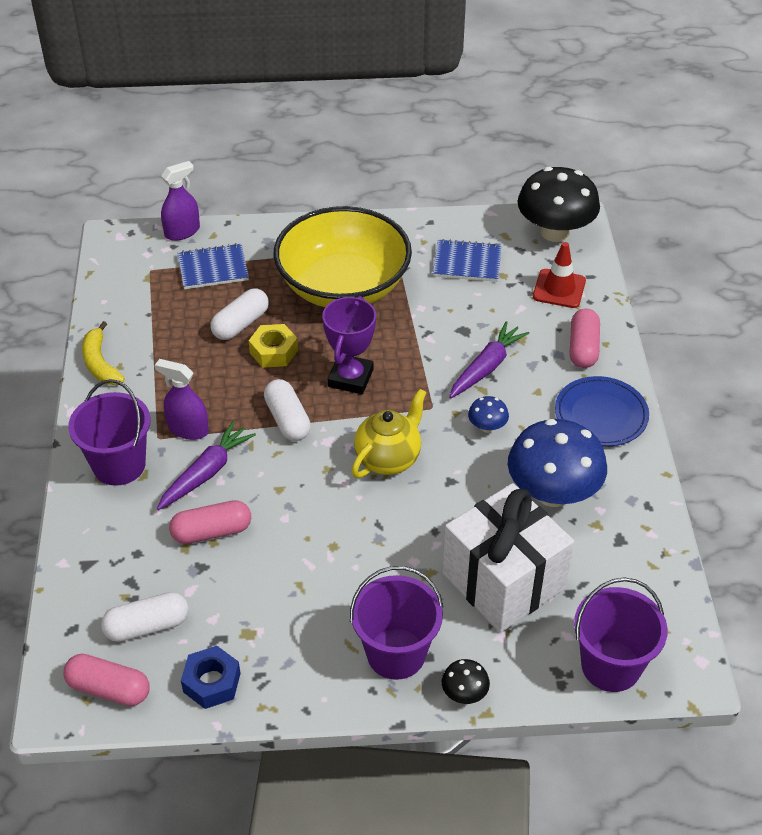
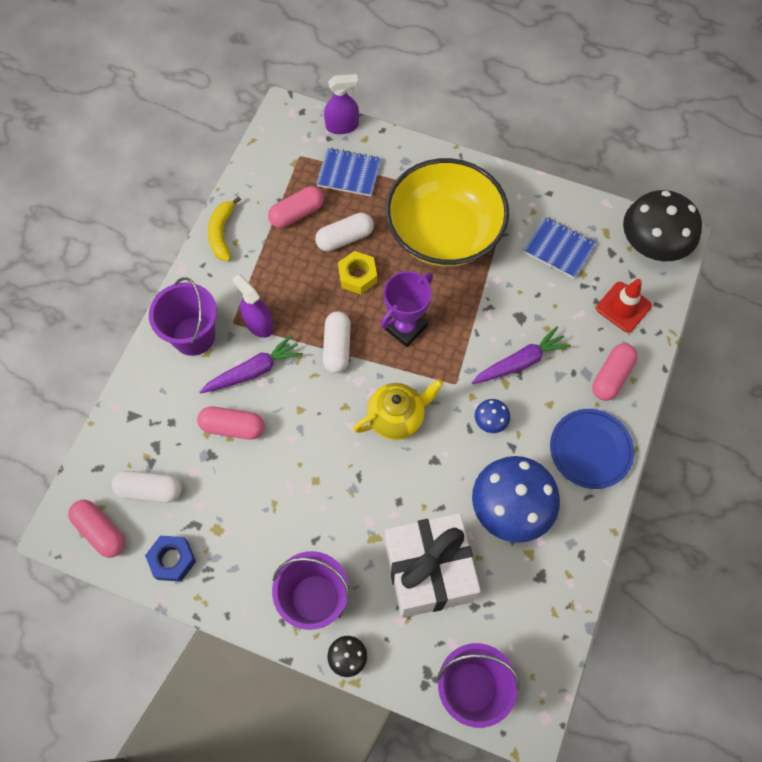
camera: 25 degrees right, 20 degrees up
none -> pink capsule [268,186,324,228]

